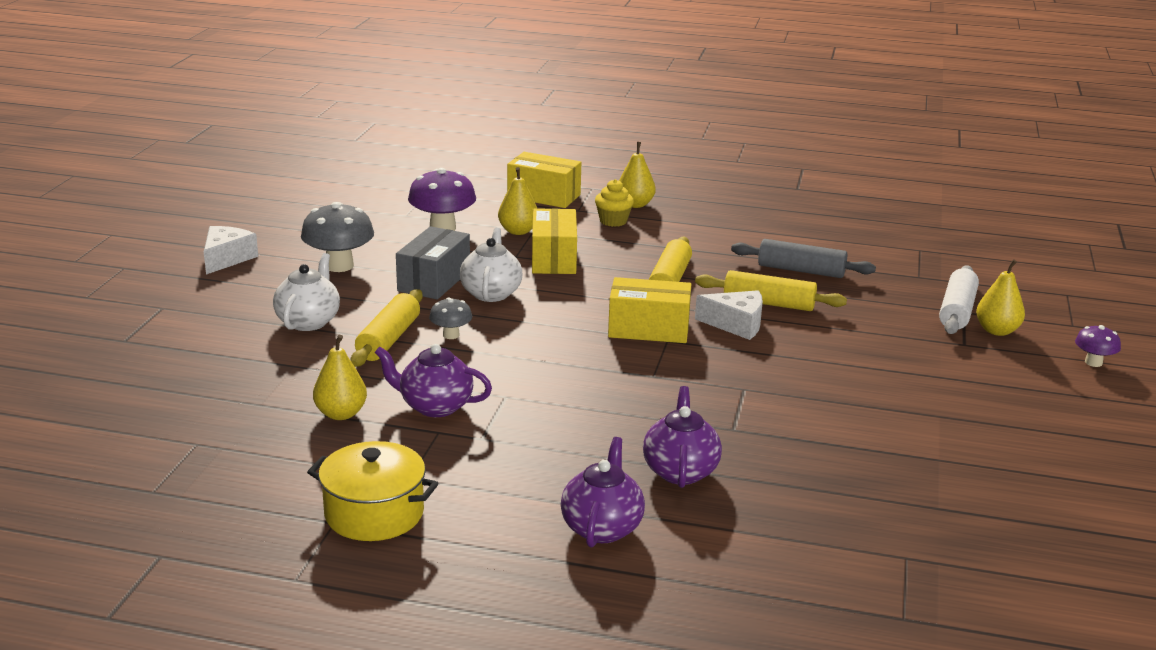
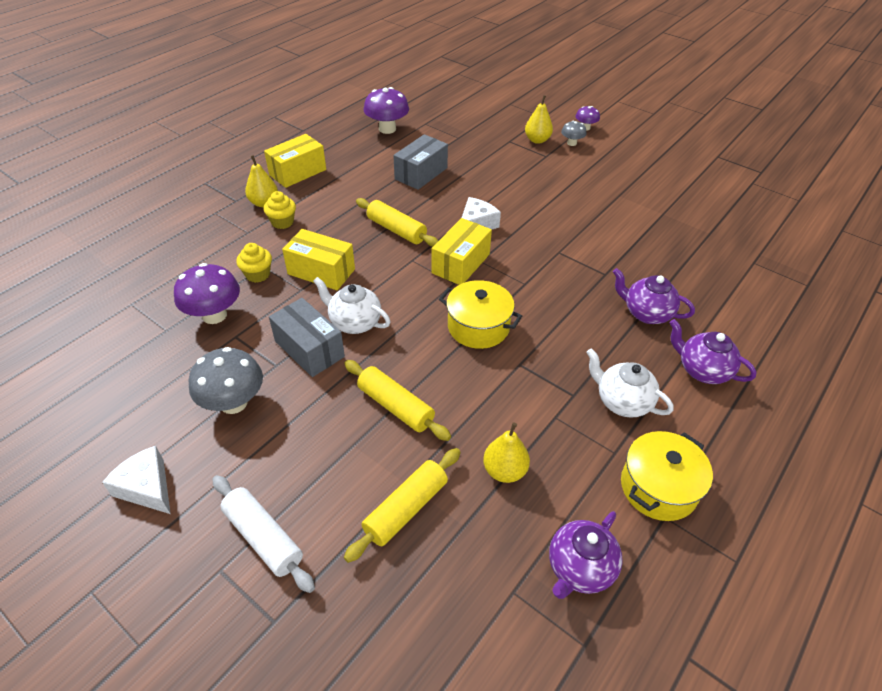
camera: 65 degrees left, 20 degrees up
white teapot [273,253,340,331] -> white teapot moved to [586,349,674,418]
purple teapot [374,344,492,417] -> purple teapot moved to [549,511,623,599]
grey mushroom [429,297,472,339] -> grey mushroom moved to [561,120,587,146]
yellow pear [498,167,537,235] -> yellow cupcake [236,243,272,283]
yellow box [507,152,581,208] -> yellow box moved to [264,134,326,188]
yellow rolling pin [695,270,847,311] -> yellow rolling pin moved to [344,448,461,563]
grey rolling pin [731,239,876,278] -> grey box [393,134,448,190]
white rolling pin [939,265,979,334] -> white rolling pin moved to [212,475,315,593]
none -> purple mushroom [363,87,409,134]
none -> yellow pot [439,280,522,349]

